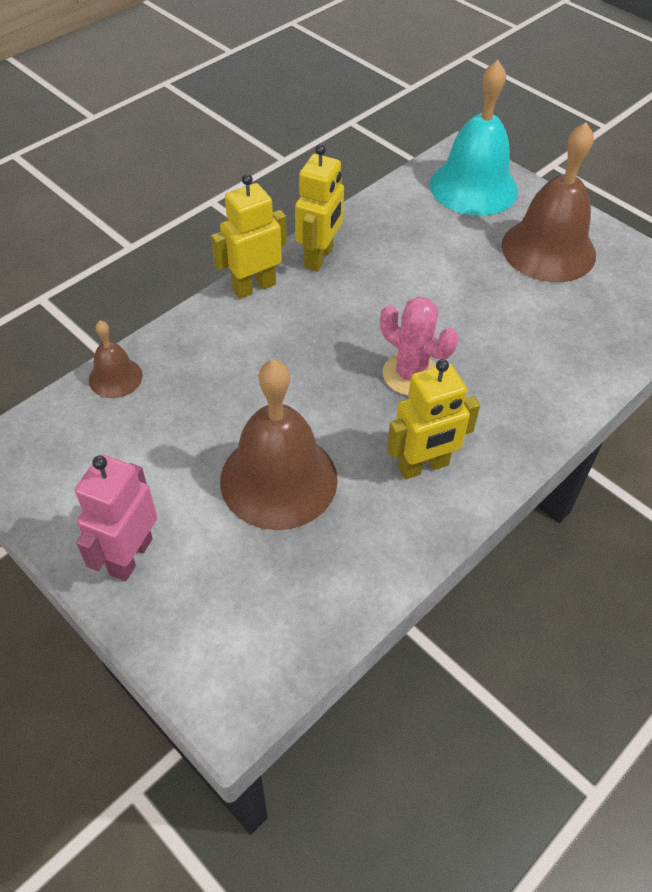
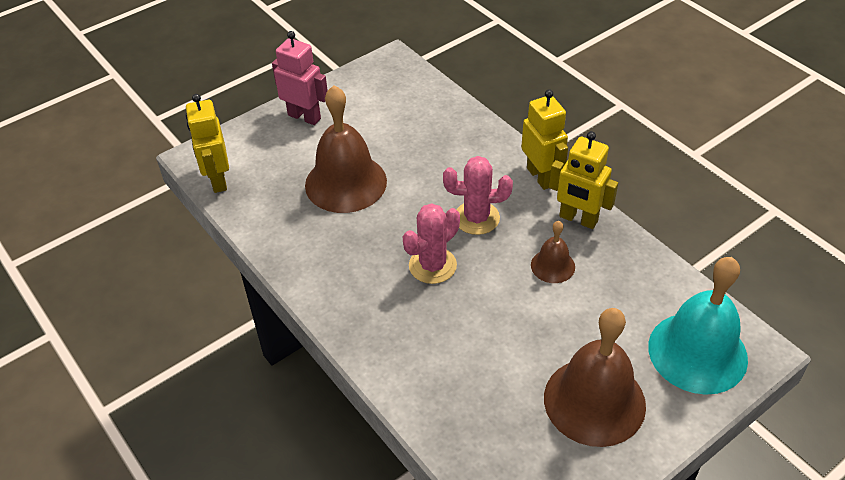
camera: 100 degrees right, 5 degrees down
brown bell [89,320,143,398] -> brown bell moved to [531,221,575,283]
yellow robot [387,359,480,479] -> yellow robot moved to [186,94,229,193]
none -> pink cactus [443,156,513,235]

